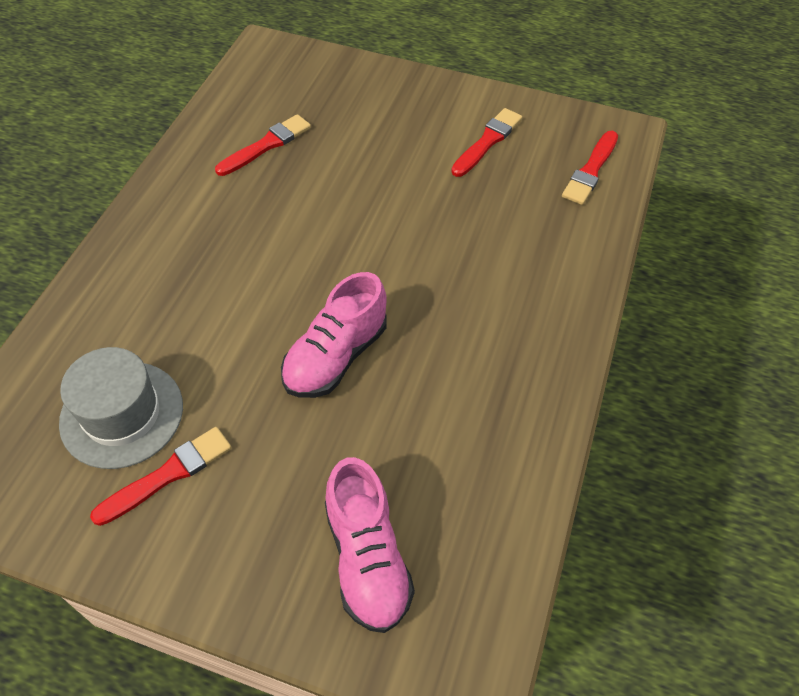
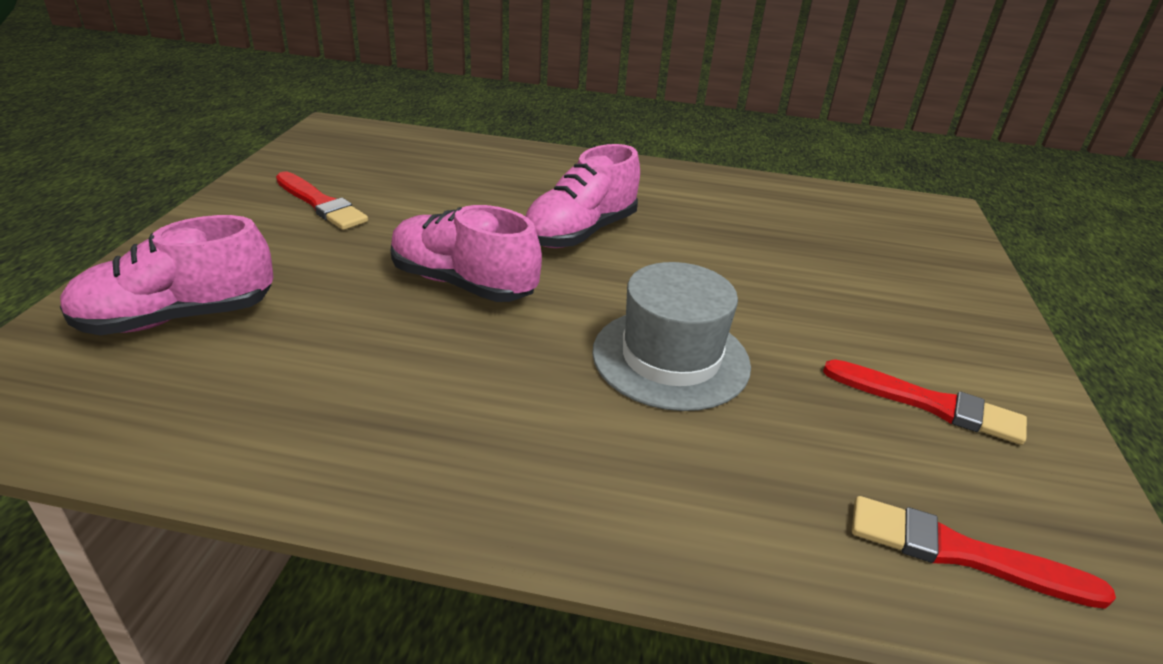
camera: 80 degrees right, 20 degrees down
grey hat [59,347,183,469] -> grey hat moved to [592,262,751,411]
red brush [215,114,311,176] -> none
none -> pink shoe [525,144,640,248]

